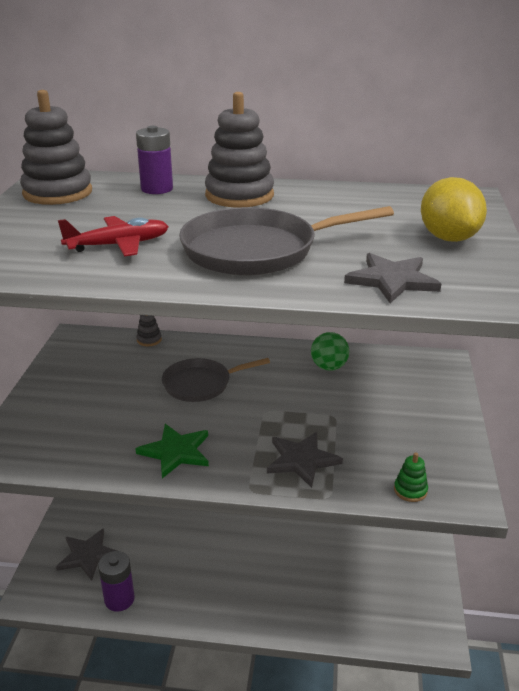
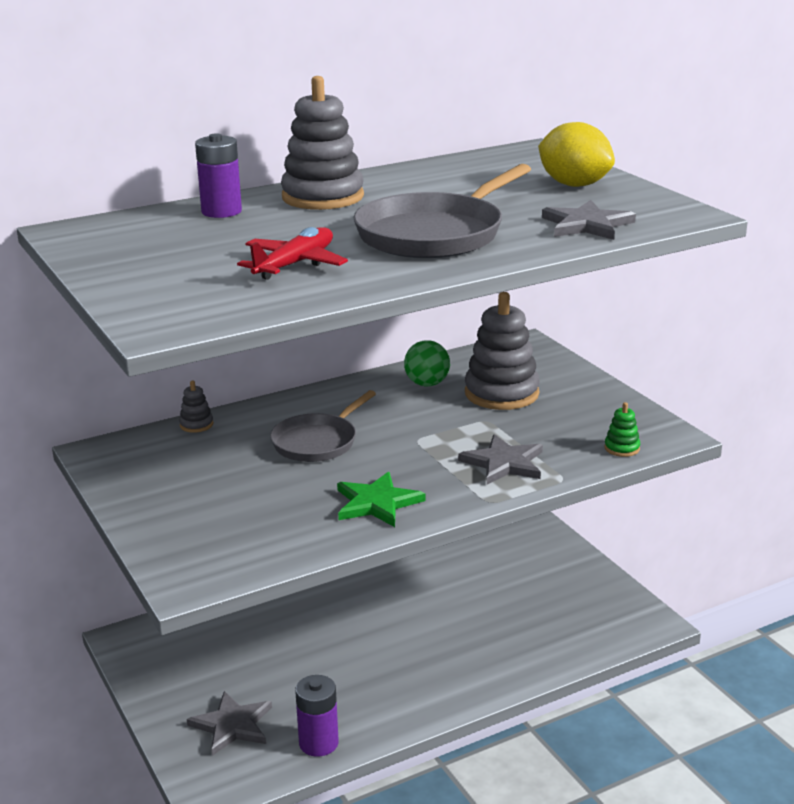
camera: 35 degrees left, 5 degrees down
grey stacking toy [20,90,92,205] -> grey stacking toy moved to [465,292,540,410]

